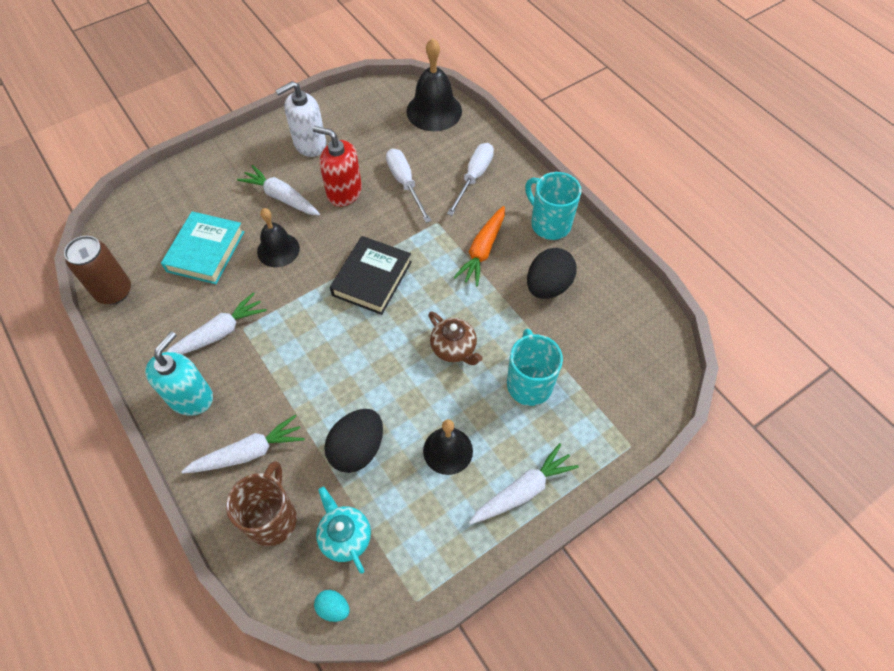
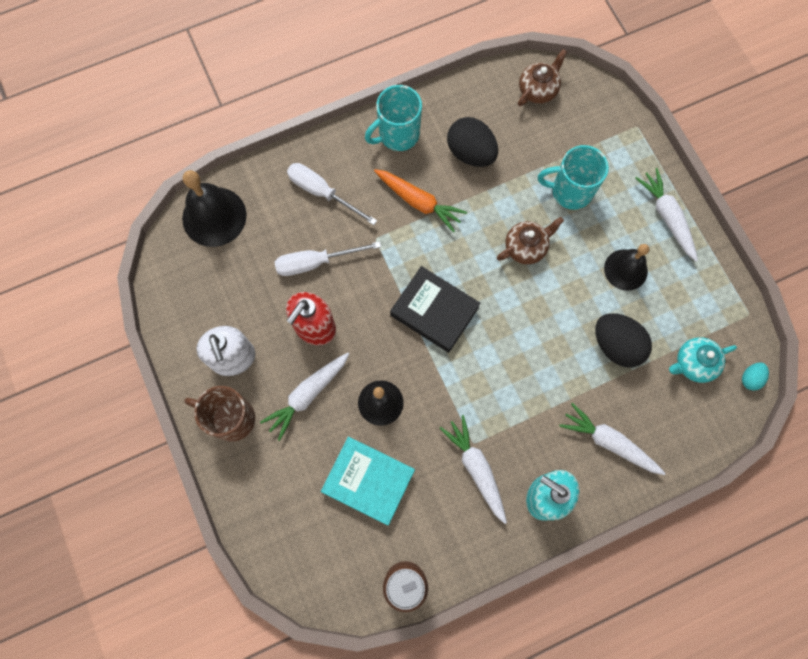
camera: 80 degrees left, 15 degrees up
white carrot [181,415,305,473] -> white carrot turned 45 degrees counterclockwise [559,403,665,475]
brown mug [226,461,297,546] -> brown mug moved to [184,386,255,442]
none -> brown teapot [518,49,567,106]

